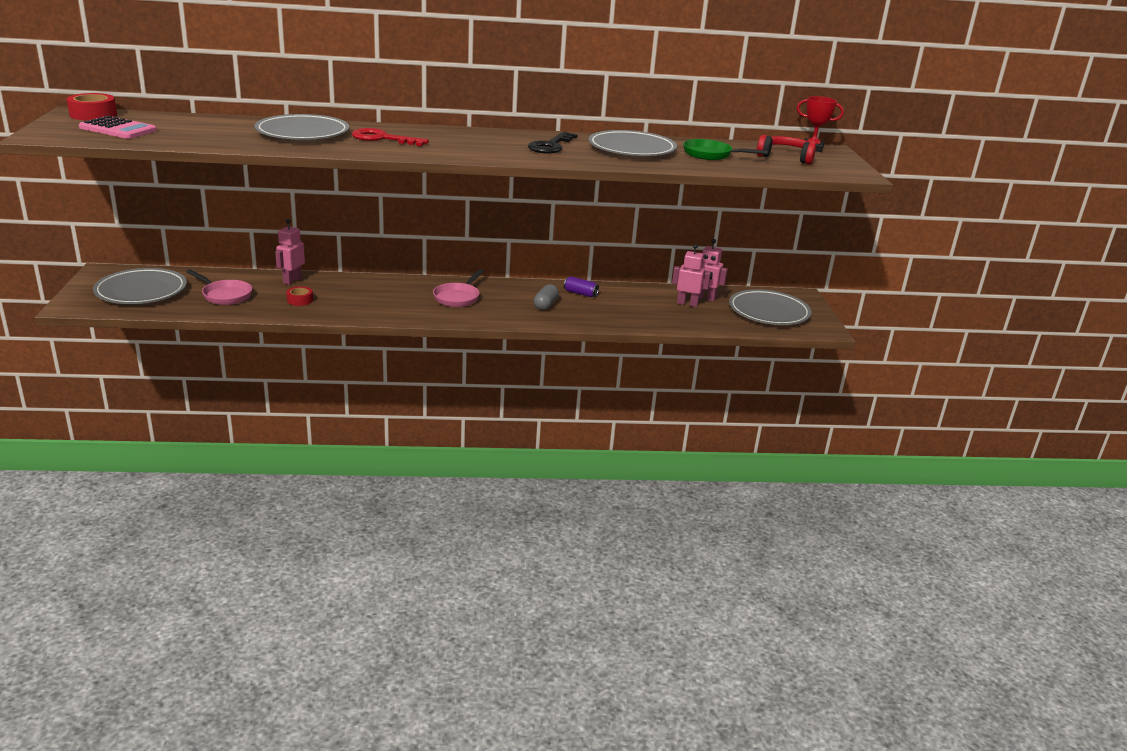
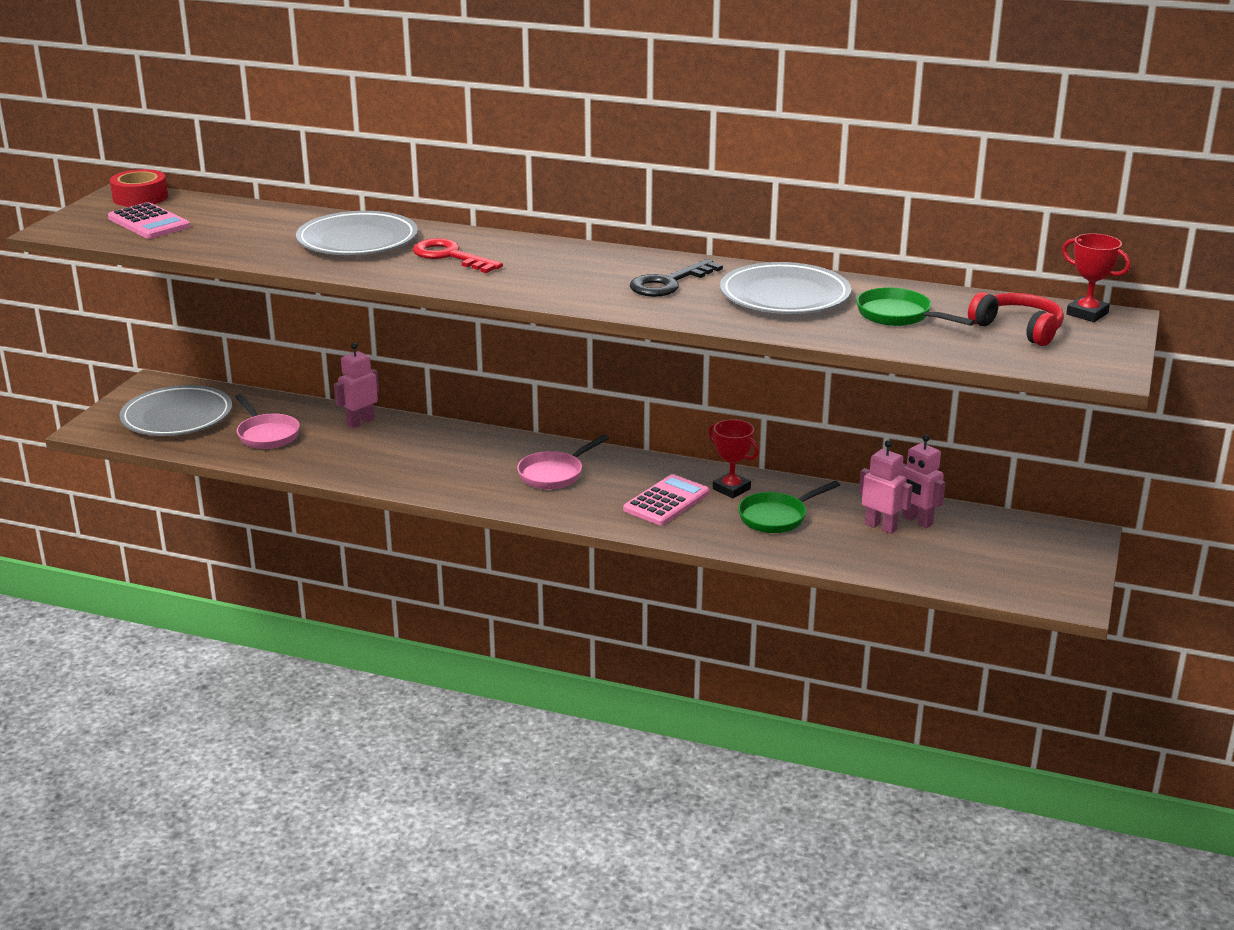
camera: 25 degrees right, 0 degrees up
red tape [286,286,313,306] -> none
grey capsule [534,284,559,310] -> pink calculator [623,474,710,525]
purple can [564,276,599,297] -> red trophy [709,419,759,498]
grey plate [729,289,812,325] -> none
none -> green pan [738,481,840,533]

